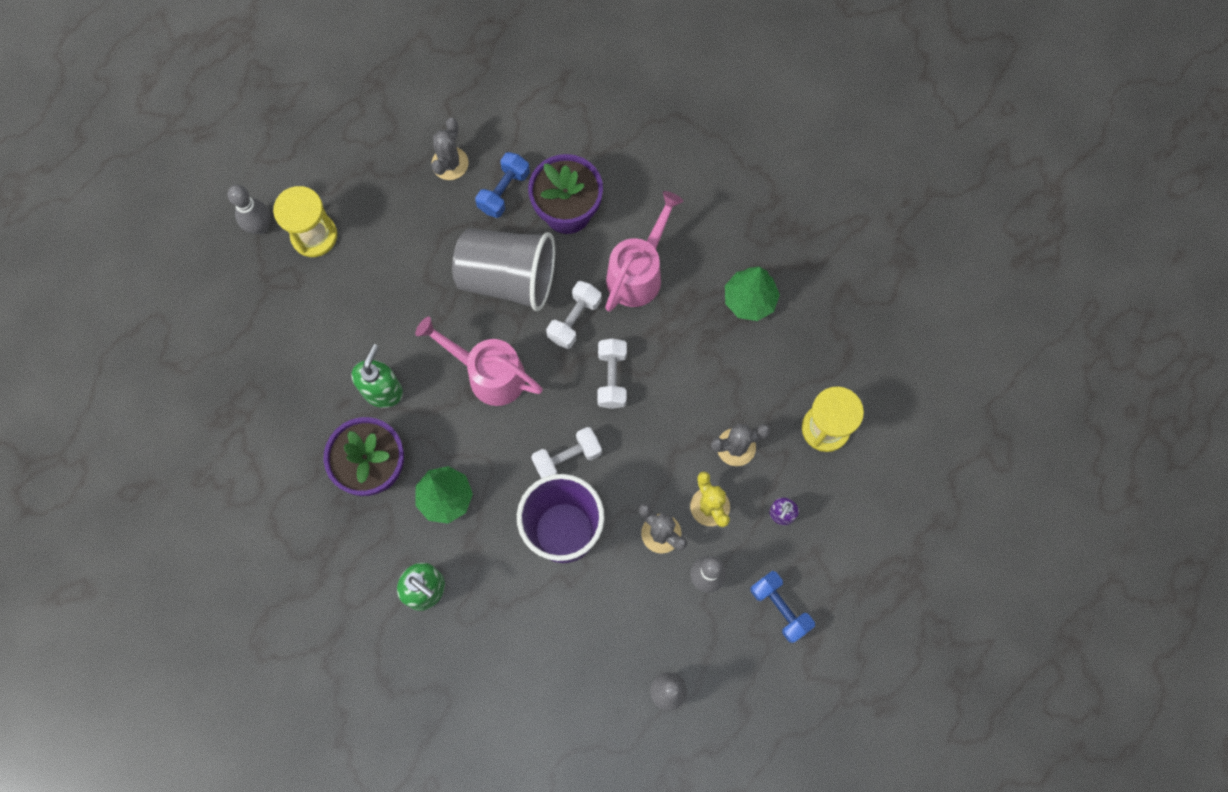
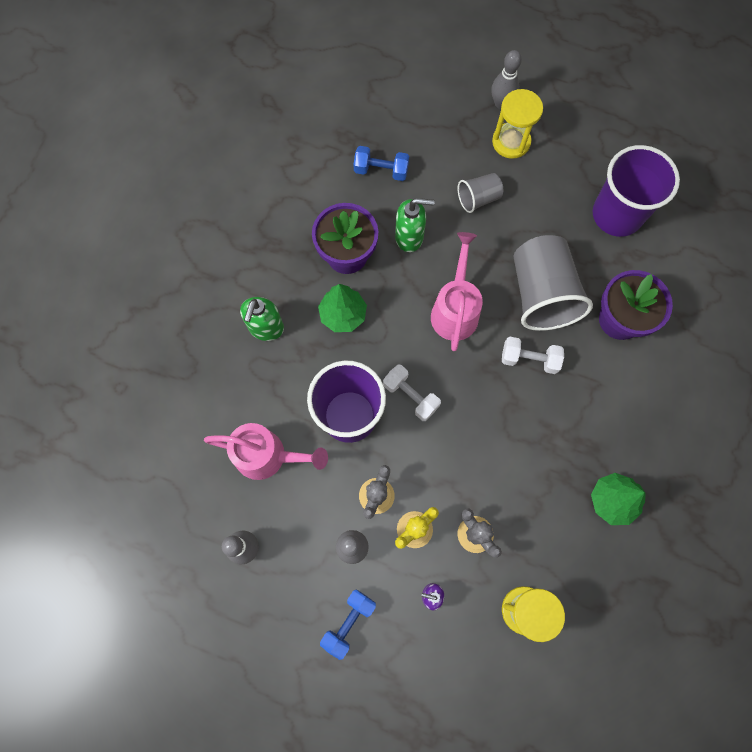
camera: 70 degrees right, 0 degrees up
grey cactus [432,118,468,180] -> purple cup [593,145,680,237]
blue dumbbell [475,152,530,218] -> blue dumbbell moved to [353,146,409,181]
white dumbbell [597,338,627,409] -> none
pink watering can [605,191,684,312] -> pink watering can moved to [204,423,328,480]
none -> grey cup [458,173,503,213]

